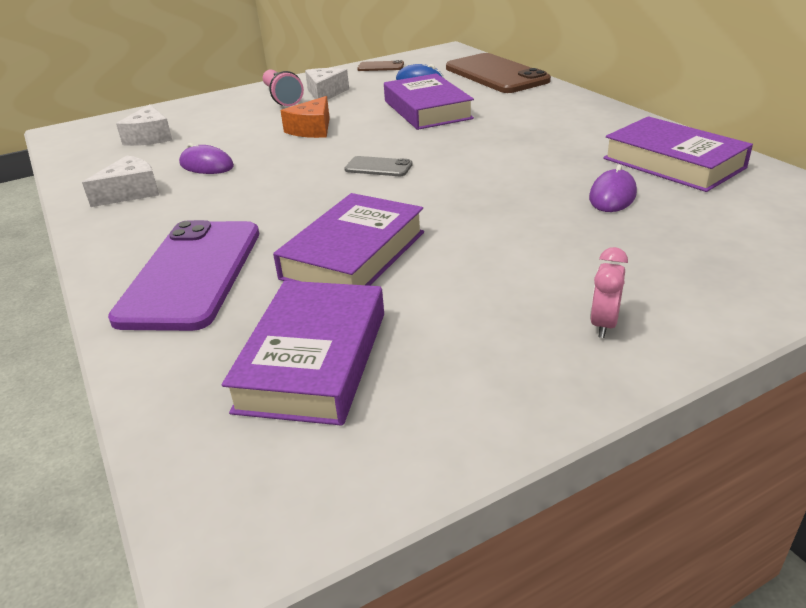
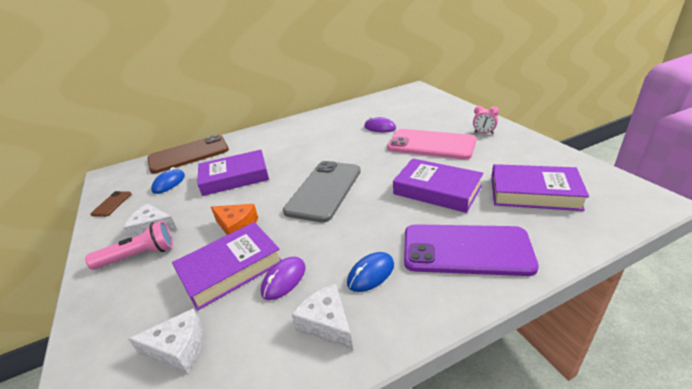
camera: 85 degrees left, 0 degrees up
grey phone [344,156,413,176] -> grey phone [283,161,361,222], size x2.28
purple book [603,116,753,192] -> purple book moved to [172,222,281,311]
none -> blue mouse [347,252,394,292]
none -> pink phone [387,129,476,159]

